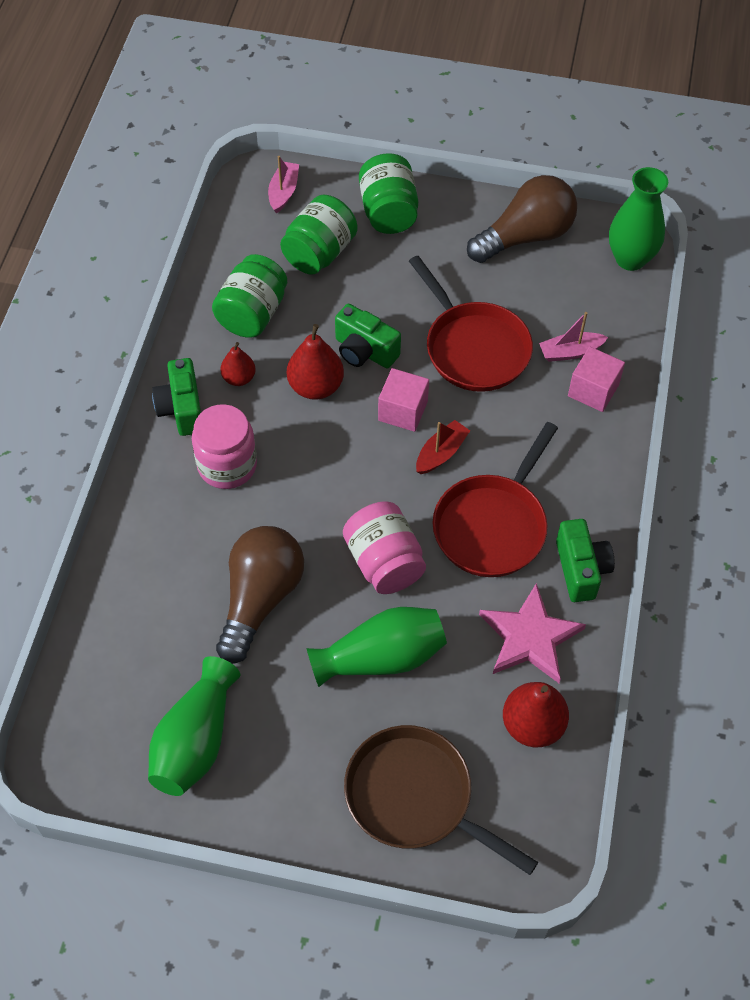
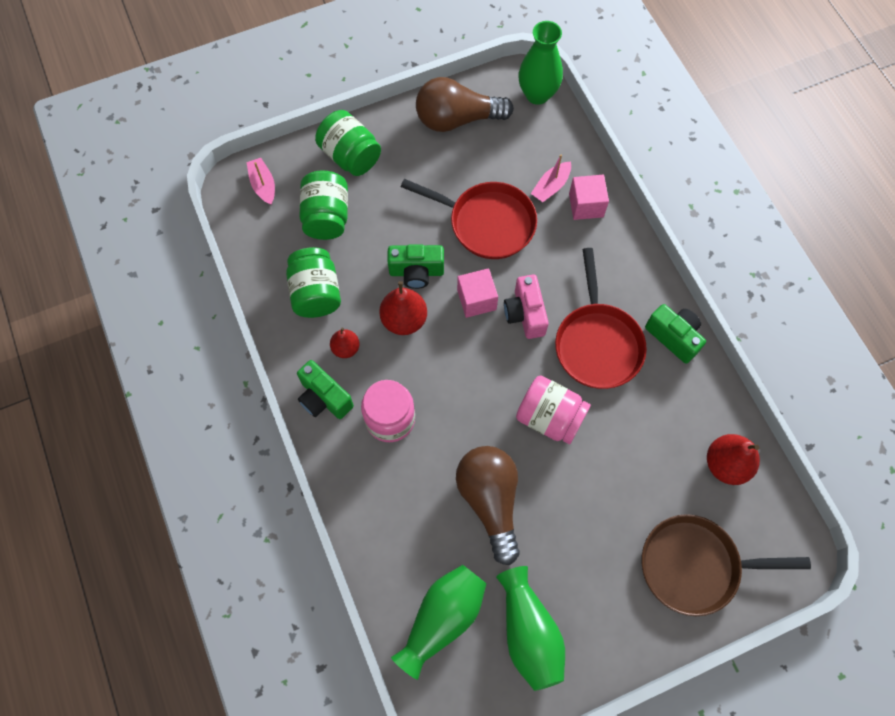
camera: 35 degrees left, 10 degrees up
green vase [307,607,447,687] -> green vase moved to [391,565,487,680]
red boat [416,420,470,474] -> pink camera [504,275,549,339]
brown light bulb [467,175,577,263] -> brown light bulb turned 120 degrees counterclockwise [416,77,514,132]
pink star [479,583,586,683] -> none

